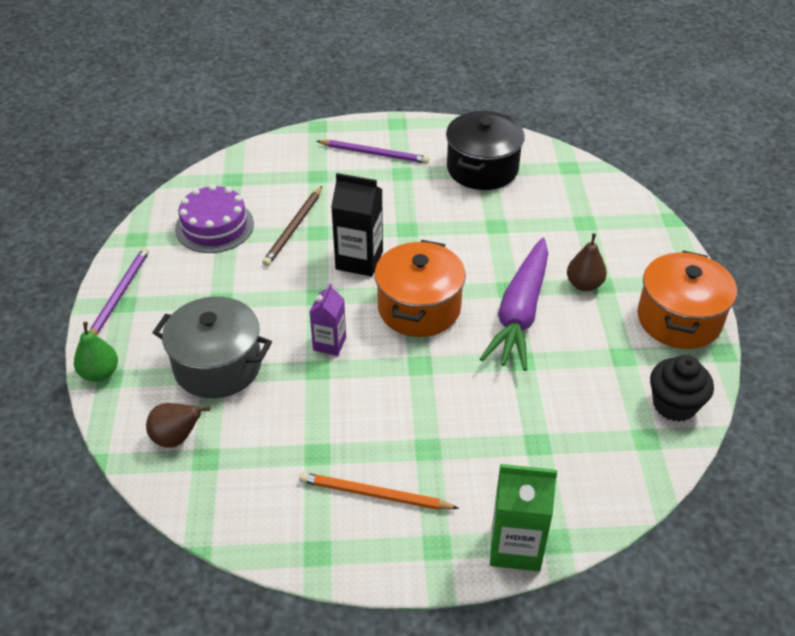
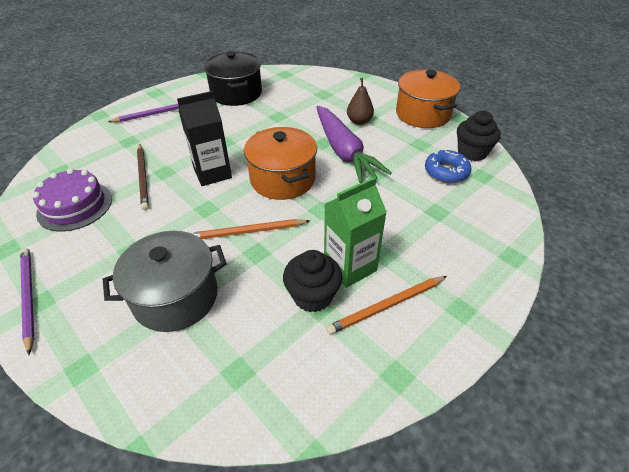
camera: 40 degrees left, 0 degrees up
green pear [74,322,118,382] -> none
brown pear [146,403,210,448] -> none
purple carton [310,284,346,356] -> orange pencil [191,219,310,239]
green carton [490,464,557,571] -> green carton moved to [324,177,387,288]
none -> black cupcake [283,250,342,312]
none -> blue donut [425,150,471,183]

